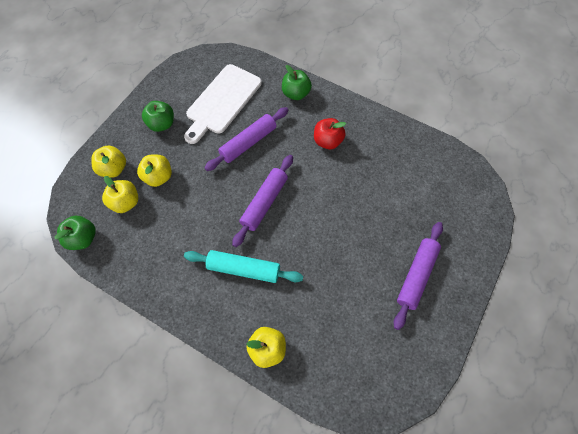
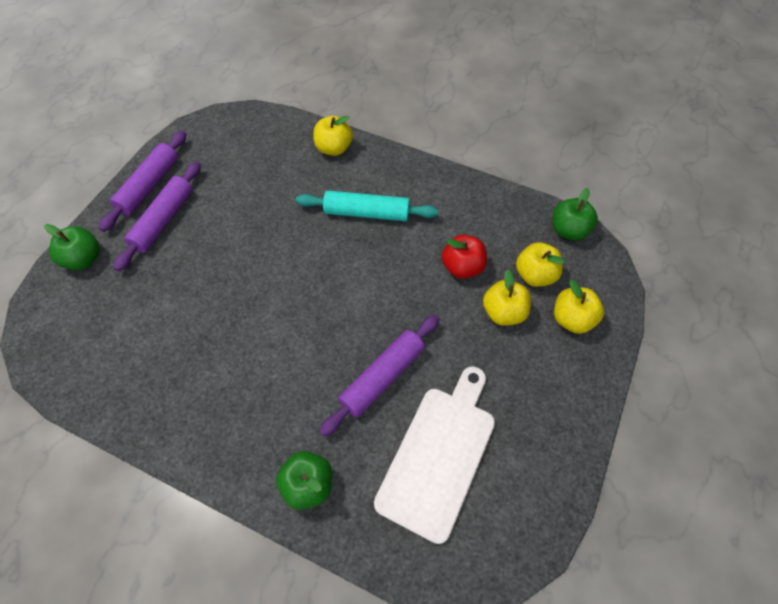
camera: 175 degrees right, 5 degrees down
green apple [142,101,174,132] -> green apple moved to [44,224,100,270]
purple rolling pin [232,155,293,247] -> purple rolling pin moved to [99,131,186,232]
red apple [314,118,346,149] -> red apple moved to [442,235,487,279]

